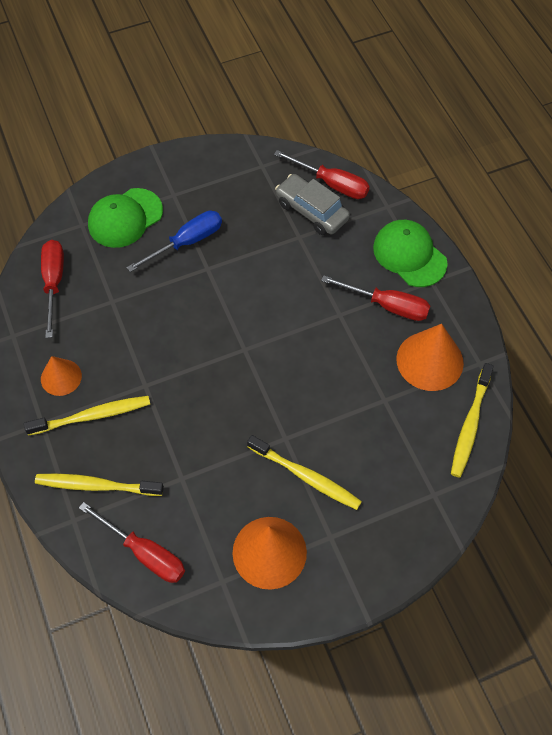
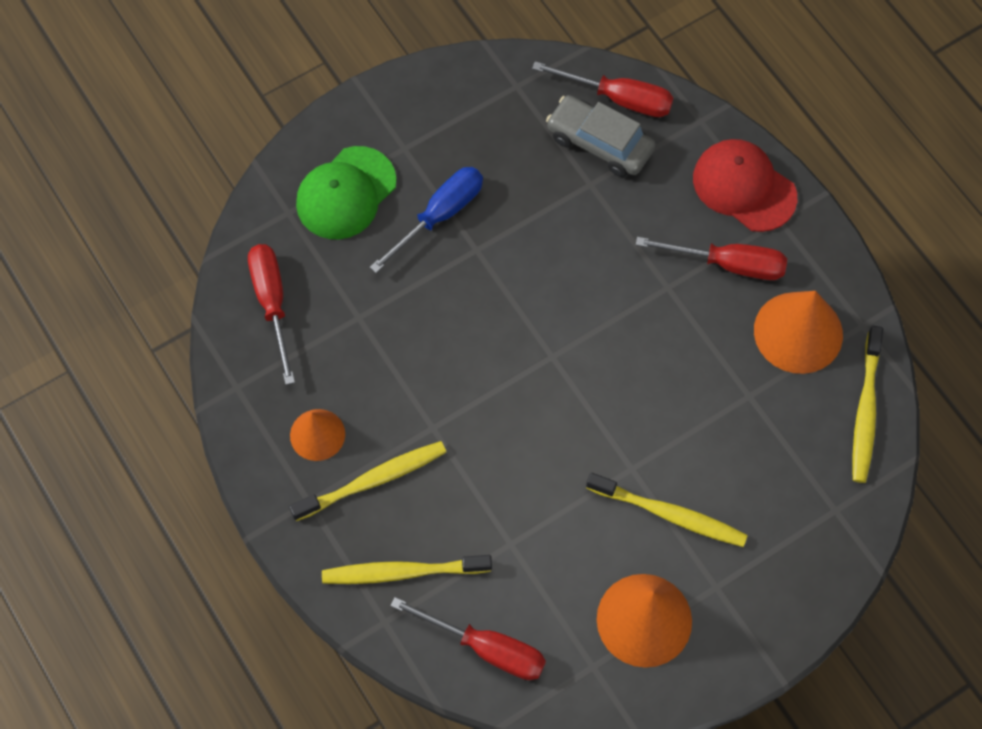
camera: 10 degrees left, 5 degrees up
green cap [373,220,448,287] -> red cap [693,139,797,232]

